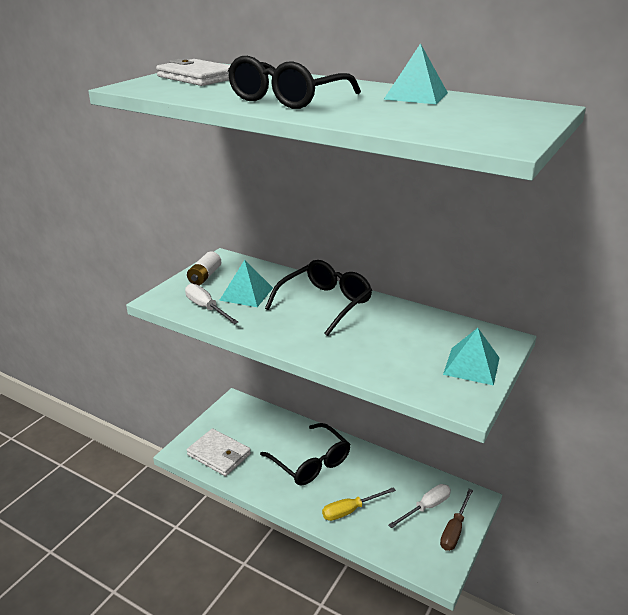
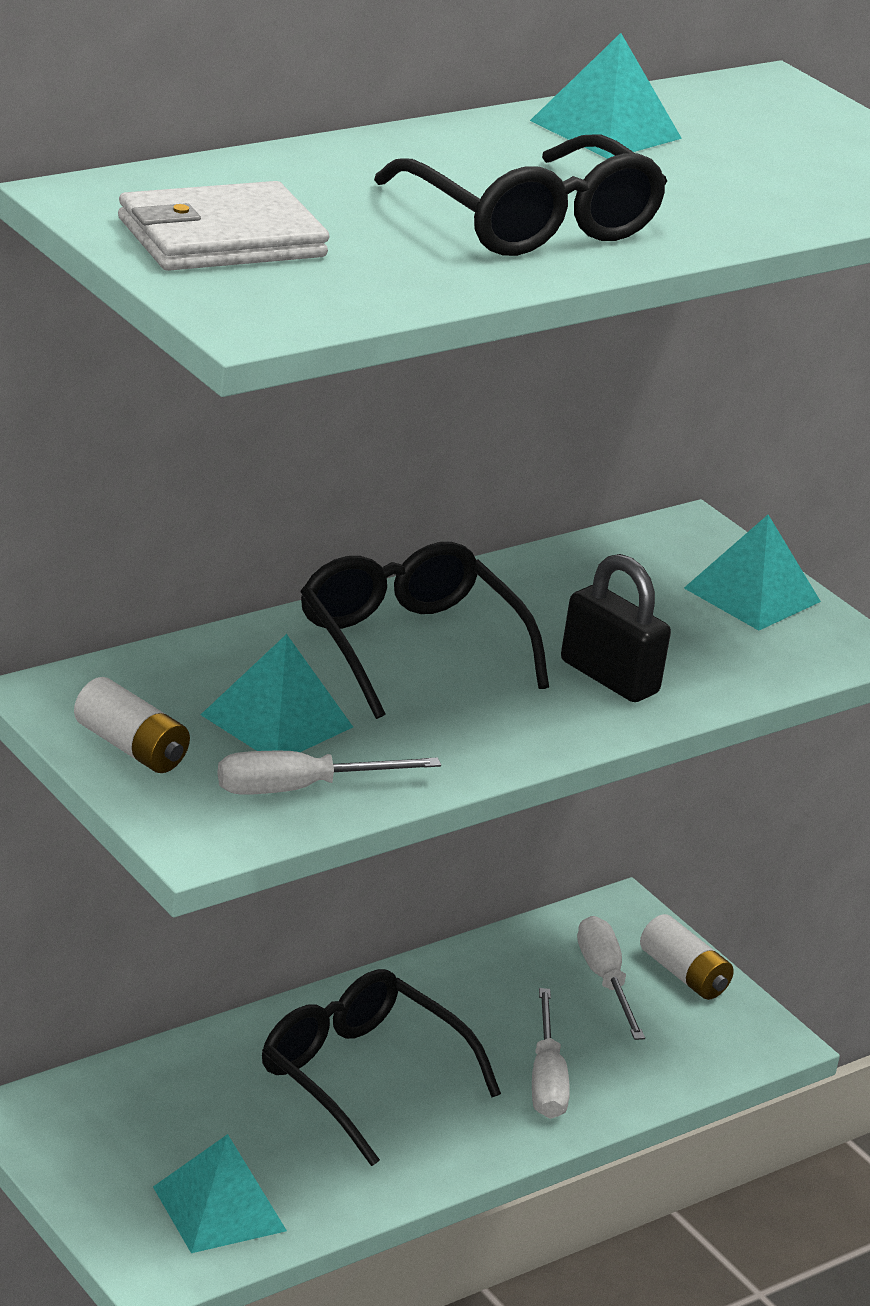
camera: 70 degrees left, 0 degrees up
white wallet [187,428,251,476] -> turquoise pyramid [153,1134,287,1253]
black glasses [260,423,350,486] -> black glasses turned 120 degrees counterclockwise [262,969,501,1166]
yellow screwdriver [322,487,396,521] -> white screwdriver [532,988,570,1119]
brown screwdriver [440,489,473,551] -> white battery [640,914,734,1000]
none -> black padlock [561,554,671,702]

